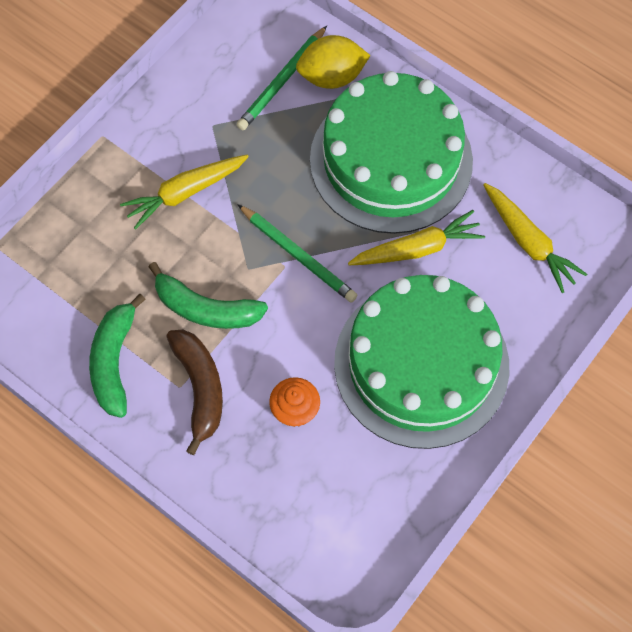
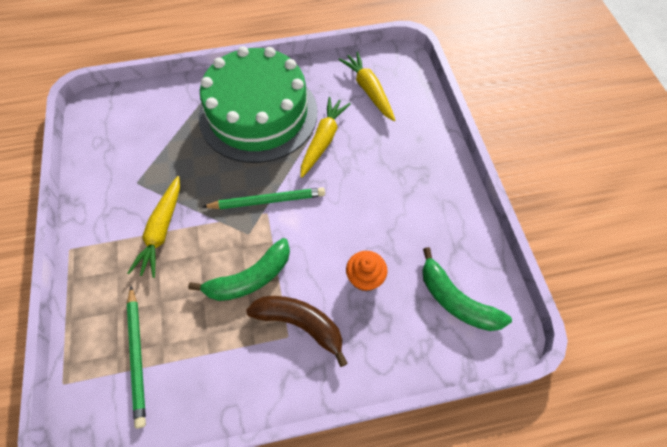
camera: 50 degrees left, 5 degrees down
green banana [89,294,146,418] -> green banana moved to [422,247,512,331]
green pencil [236,26,327,130] -> green pencil moved to [127,286,146,428]
yellow lemon [296,35,370,89] -> none
green cake [334,275,509,449] -> none
yellow carrot [483,183,587,293] -> yellow carrot turned 120 degrees counterclockwise [338,52,395,121]

